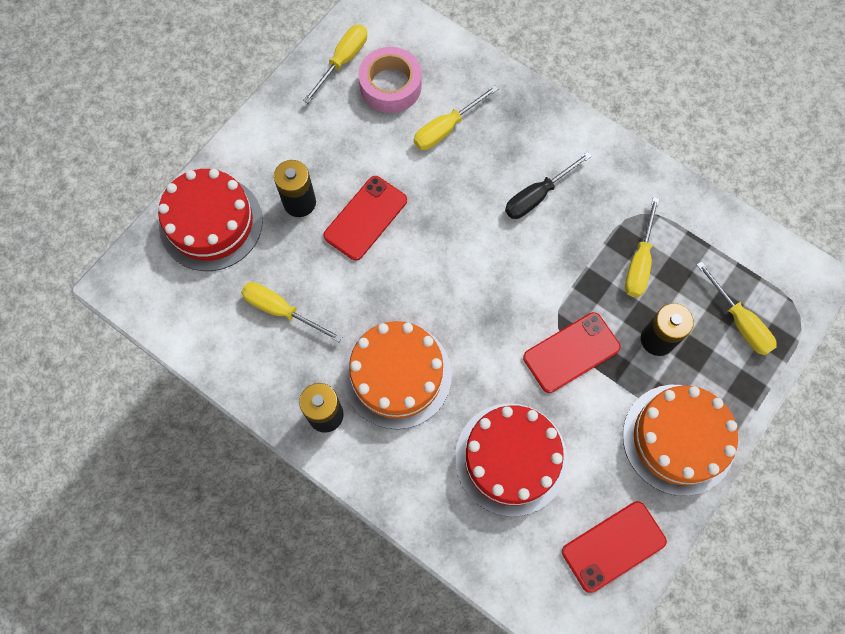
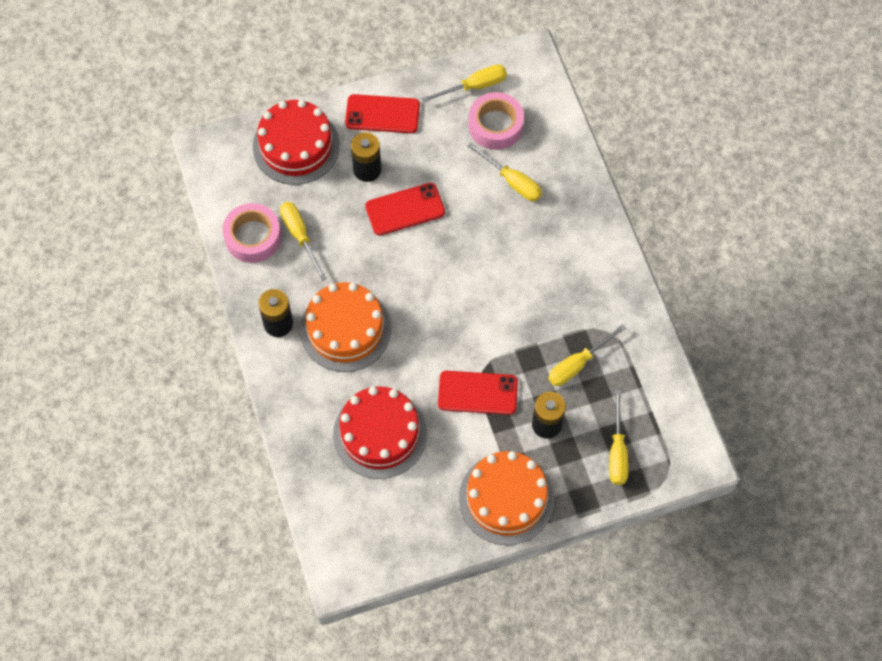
camera: 35 degrees right, 5 degrees down
yellow screwdriver [414,85,498,150] -> yellow screwdriver turned 135 degrees counterclockwise [467,142,542,201]
black screwdriver [505,152,592,219] -> none
red phone [562,501,667,593] -> red phone moved to [345,94,420,133]
none -> pink tape [222,203,281,263]

